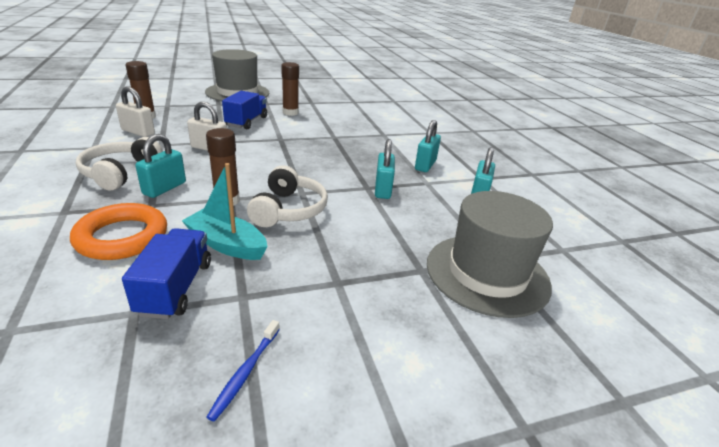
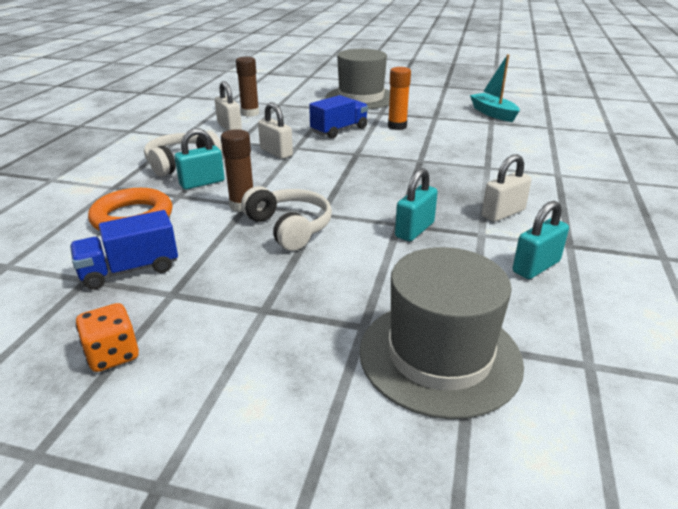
camera: 35 degrees right, 0 degrees up
blue truck [122,228,211,319] -> blue truck turned 150 degrees counterclockwise [70,210,178,290]
turquoise boat [182,163,267,260] -> turquoise boat moved to [470,54,520,122]
blue toothbrush [207,320,280,422] -> orange dice [76,303,139,372]
white headphones [247,165,328,227] -> white headphones turned 75 degrees counterclockwise [241,186,332,251]
brown glue stick [281,62,299,116] -> orange glue stick [388,67,411,130]
turquoise padlock [415,120,441,172] -> white padlock [482,154,532,222]

